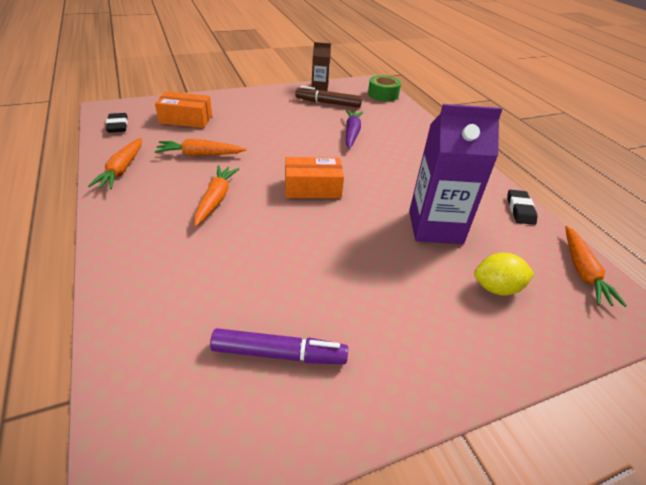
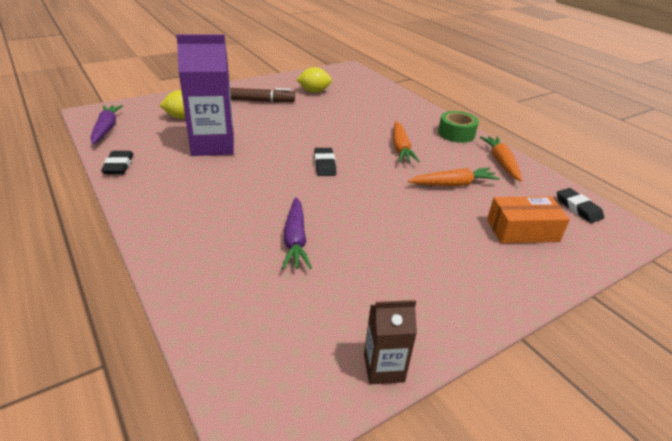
camera: 170 degrees right, 5 degrees down
purple marker [210,328,348,364] -> yellow lemon [296,67,332,93]
orange box [285,157,344,198] -> black eraser [314,148,336,176]
brown marker [295,86,362,108] -> brown marker moved to [230,88,295,103]
green tape [368,75,401,101] -> green tape moved to [438,111,479,143]
orange carrot [565,226,627,307] -> purple carrot [90,105,123,144]

